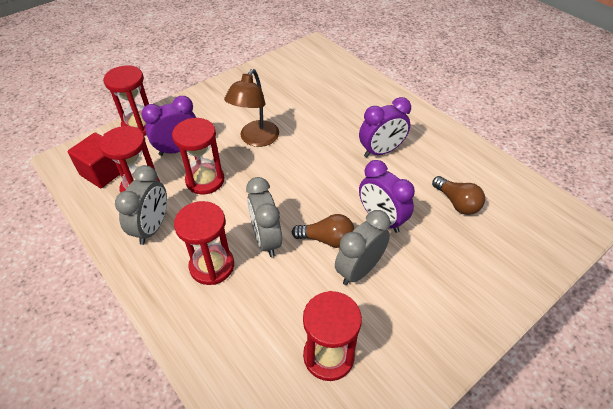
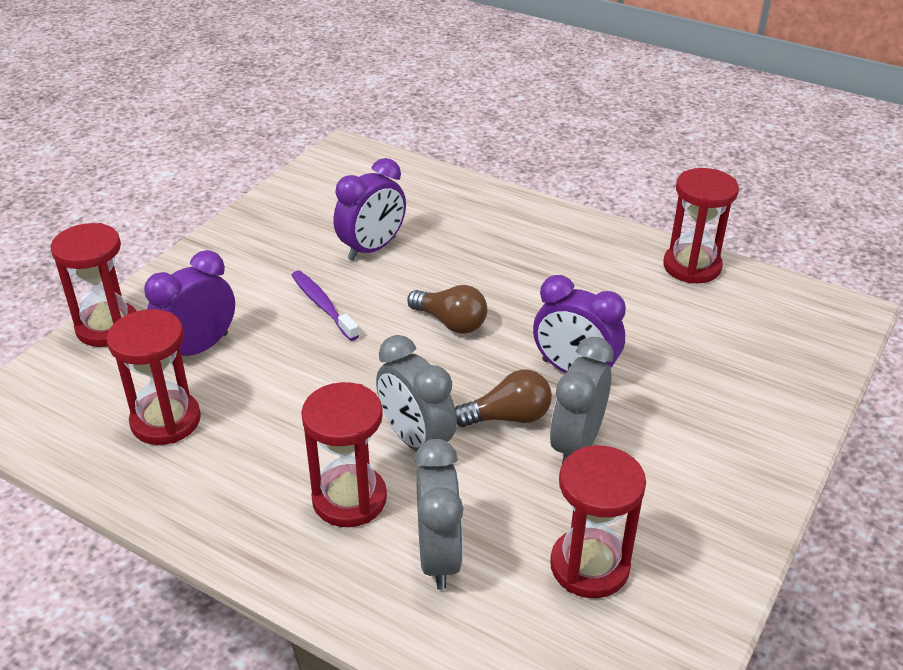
camera: 20 degrees left, 10 degrees down
red cube [67,132,120,188] -> none
grey clock [115,165,167,245] -> grey clock moved to [414,439,463,590]
red hourglass [172,118,224,194] -> red hourglass moved to [663,168,739,283]
brown lamp [224,69,279,147] -> purple toothbrush [292,271,359,341]
purple clock [359,97,411,158] -> purple clock moved to [333,158,406,261]
brown light bulb [432,176,485,215] -> brown light bulb moved to [407,285,487,334]

